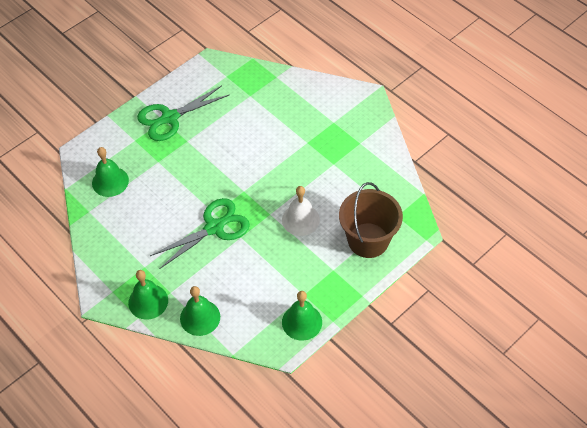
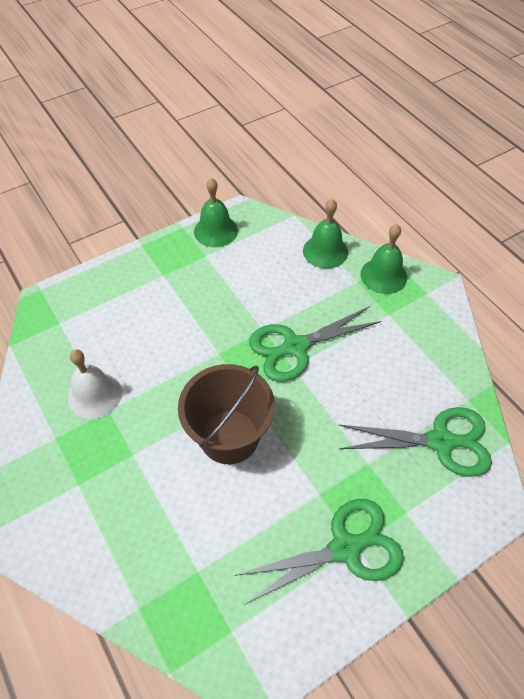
camera: 170 degrees left, 0 degrees up
green bell [92,147,129,197] -> green scissors [339,407,492,477]
white bell [282,186,320,236] -> white bell moved to [68,349,122,419]
brown bucket [339,182,403,258] -> brown bucket moved to [178,364,275,464]

